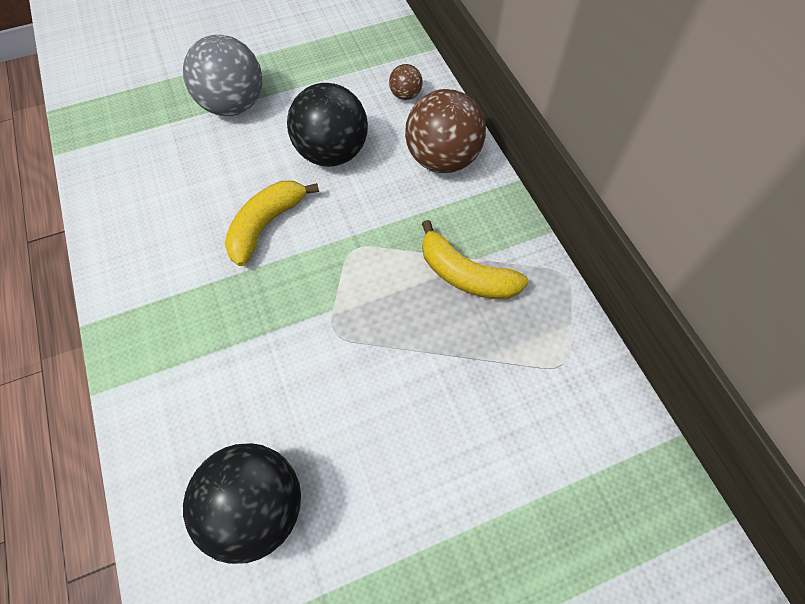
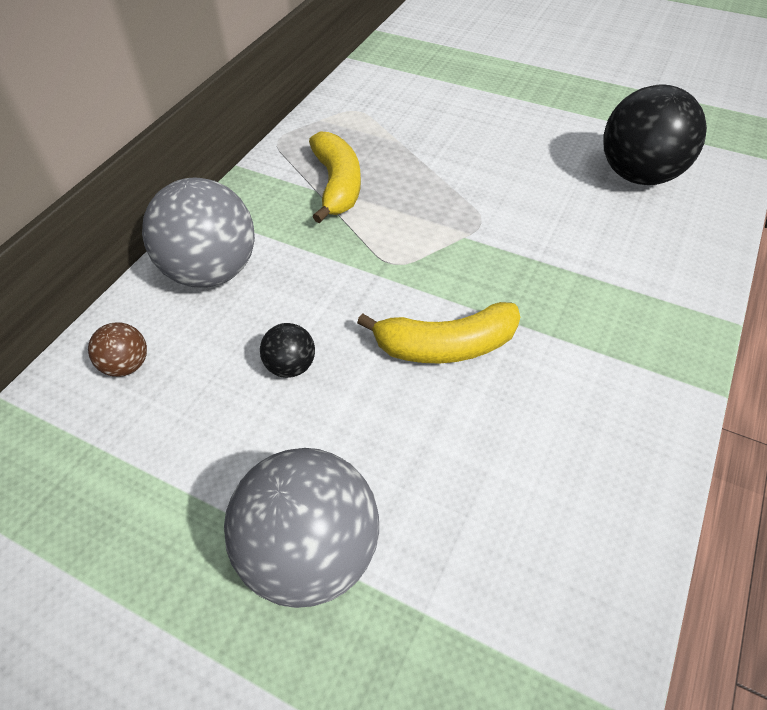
camera: 130 degrees left, 10 degrees down
black ball [287,83,368,167] -> black ball [260,323,315,378], size x0.46
brown ball [405,89,486,173] -> grey ball [142,178,255,288]

